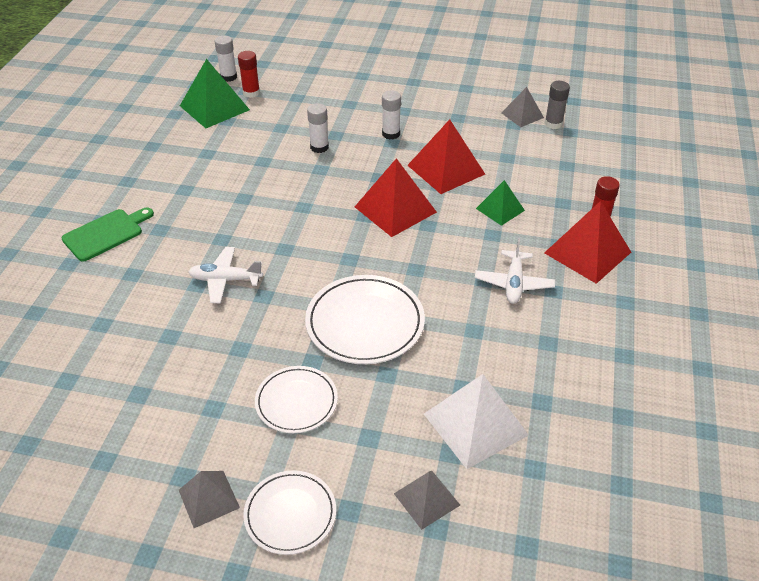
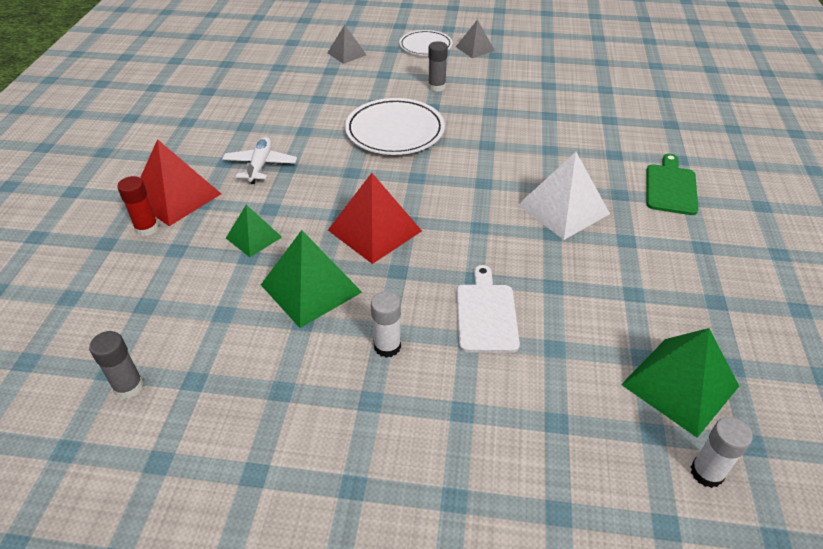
camera: 175 degrees right, 0 degrees up
green cutting board [62,207,154,262] -> green cutting board turned 150 degrees clockwise [646,154,698,215]
white plane [189,247,263,303] -> none
red glue stick [238,51,260,98] -> none
white plate [255,366,338,433] -> grey glue stick [428,41,448,92]
white glue stick [307,103,329,153] -> white cutting board [456,265,520,353]
red pyramid [407,119,485,194] -> green pyramid [261,230,362,328]
white pyramid [424,374,528,469] -> white pyramid moved to [518,152,610,240]
grey pyramid [501,87,544,127] -> none

